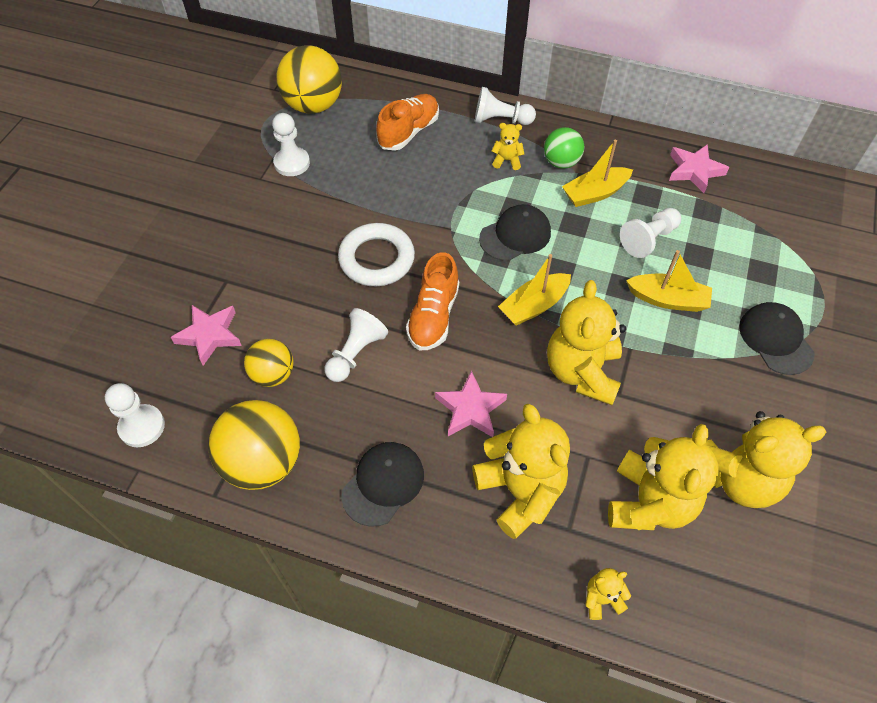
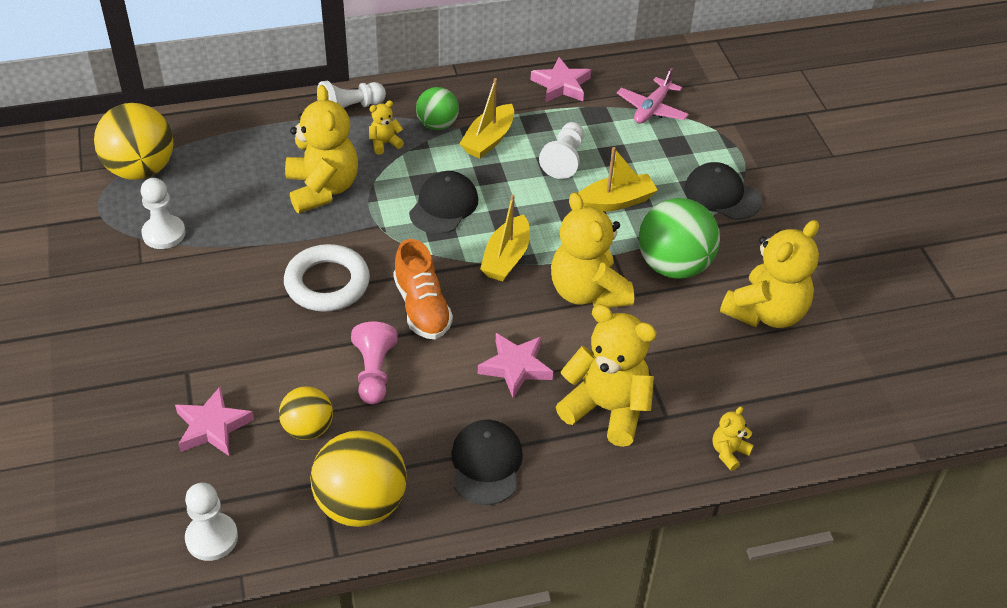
camera: 35 degrees left, 10 degrees down
white pawn [324,308,388,382] -> pink pawn [351,322,398,404]
orange shoe [376,94,439,151] -> none
yellow teddy bear [608,424,719,530] -> yellow teddy bear moved to [285,85,358,213]
none -> pink plane [617,68,689,124]
none -> green ball [639,198,720,279]

